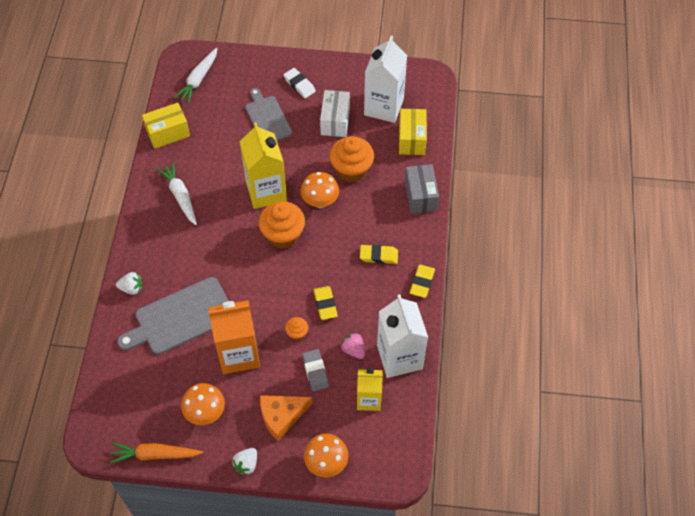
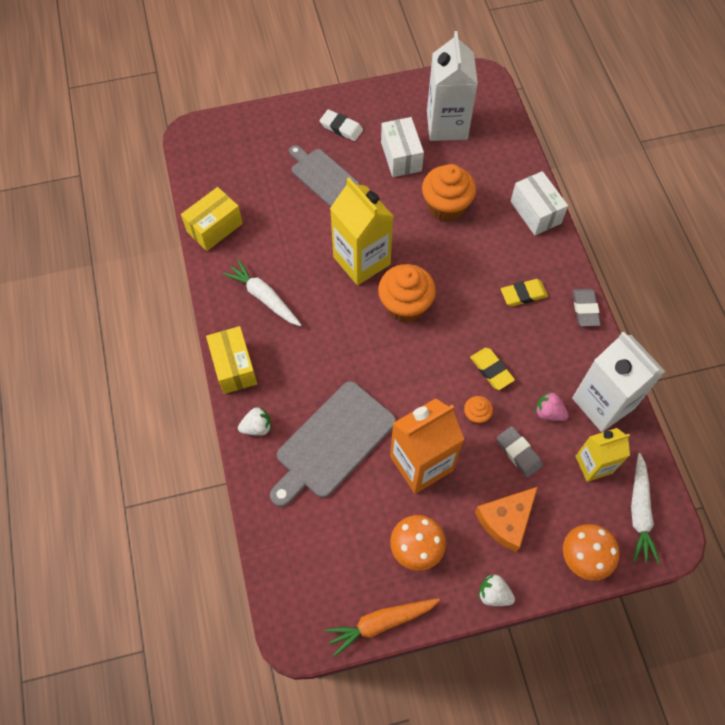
camera: 20 degrees left, 5 degrees up
white carrot [174,48,217,104] -> white carrot moved to [631,453,660,564]
white strawberry [232,448,257,475] -> white strawberry turned 105 degrees clockwise [479,575,515,606]
orange mushroom [301,172,339,208] -> none
yellow box [399,109,427,155] -> yellow box moved to [206,326,257,394]
grey box [405,164,439,214] -> white box [511,171,568,235]
yellow eraser [410,265,435,298] -> grey eraser [573,289,601,327]

